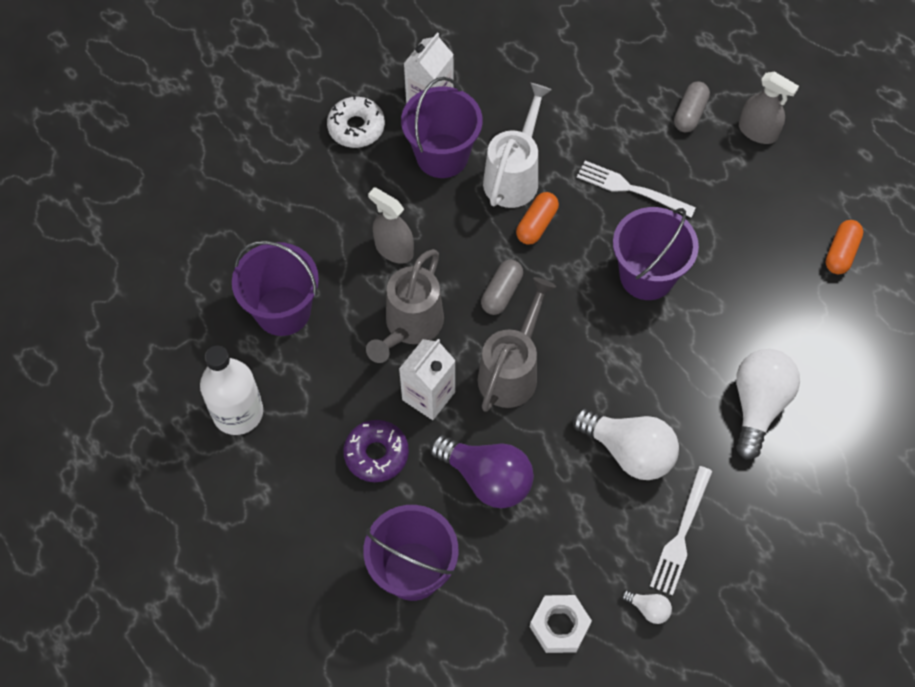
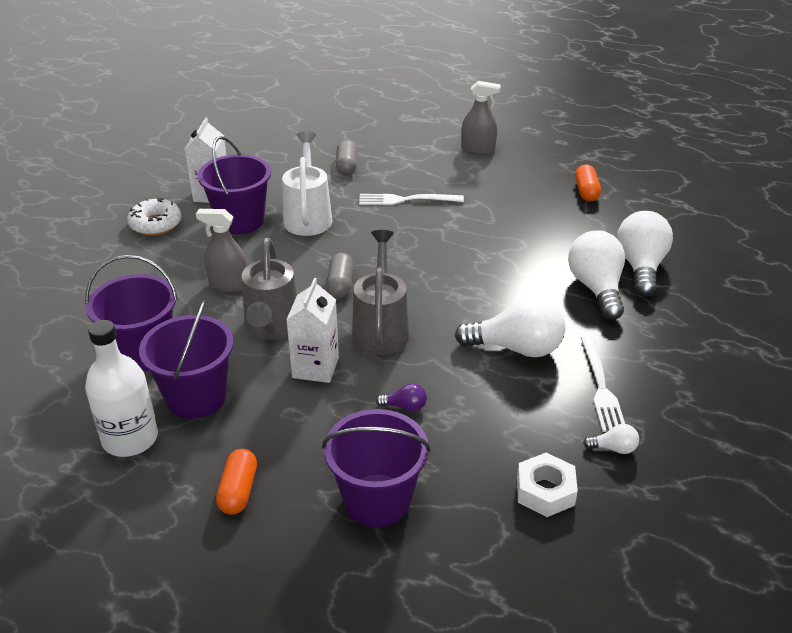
camera: 25 degrees left, 25 degrees down
purple donut [343,420,409,482] -> none
purple light bulb [430,435,534,508] -> purple light bulb [376,383,427,412], size x0.44
orange capsule [516,192,559,245] -> orange capsule moved to [216,449,257,515]
purple bucket [613,207,699,300] -> purple bucket moved to [139,299,234,419]
grey capsule [674,82,710,132] -> grey capsule moved to [336,140,357,175]
none -> white light bulb [617,211,673,296]

